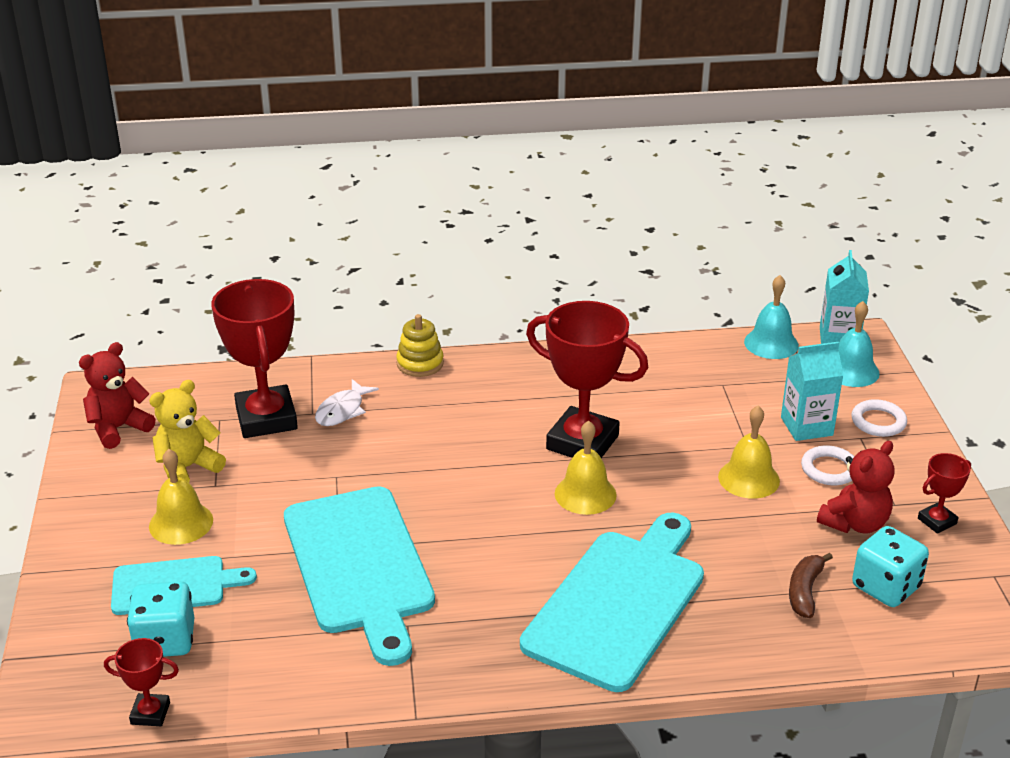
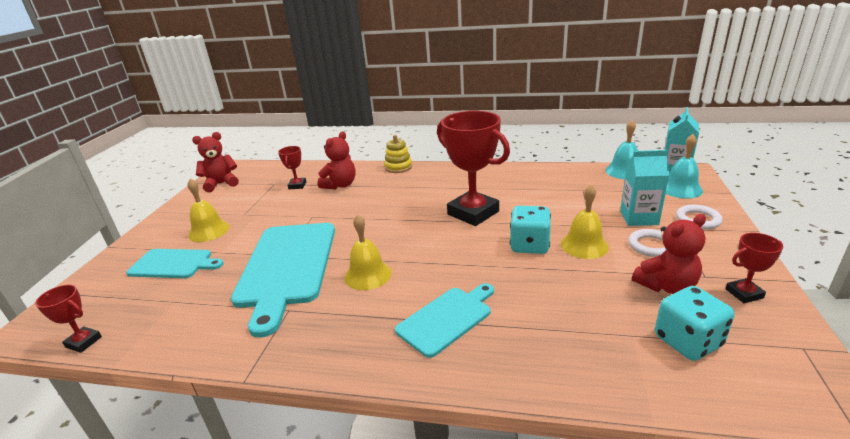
camera: 20 degrees right, 5 degrees down
turquoise dice [127,581,194,657] -> turquoise dice moved to [510,206,551,254]
yellow teddy bear [149,380,226,483] -> none
red trophy [211,279,298,438] -> red trophy [278,146,306,189], size x0.47
white fish [315,379,379,426] -> red teddy bear [317,131,356,190]
turquoise cutting board [520,513,704,692] -> turquoise cutting board [395,283,494,358], size x0.57
yellow bell [555,421,617,515] -> yellow bell moved to [344,214,392,290]
brown banana [789,553,833,618] -> none

